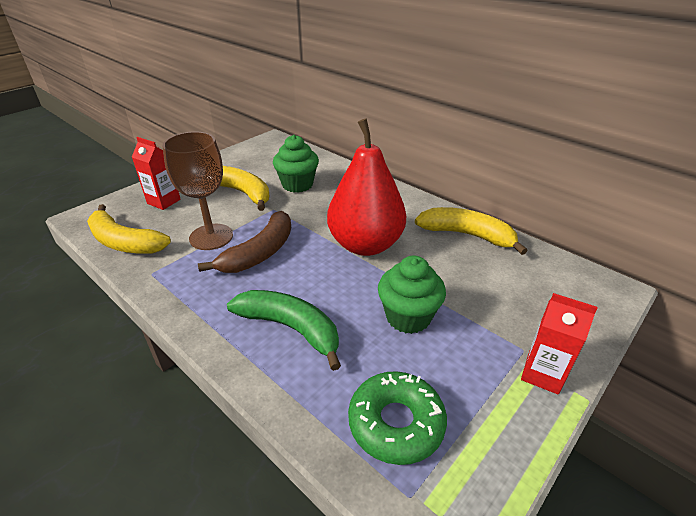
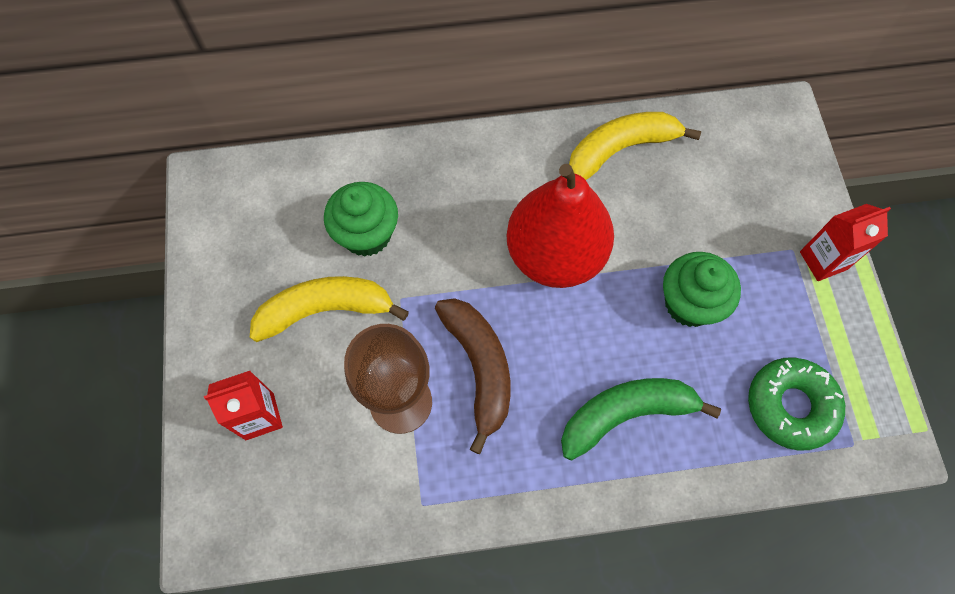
camera: 50 degrees left, 30 degrees up
yellow banana [87,204,171,254] -> none

